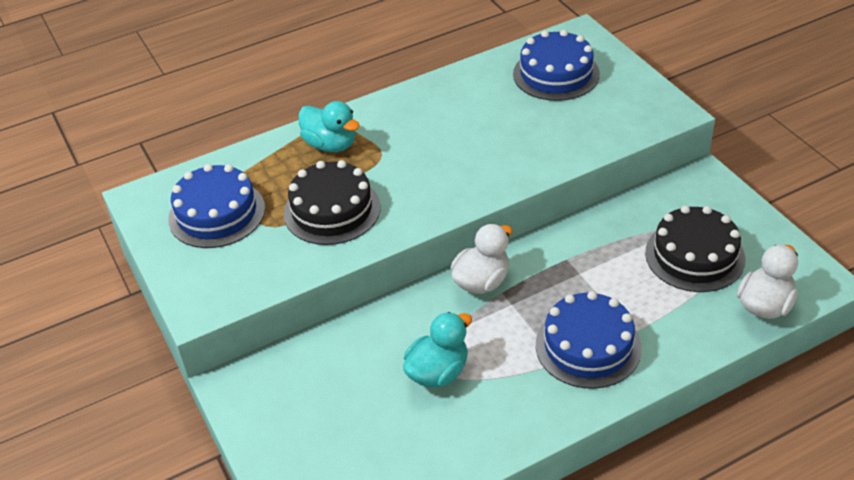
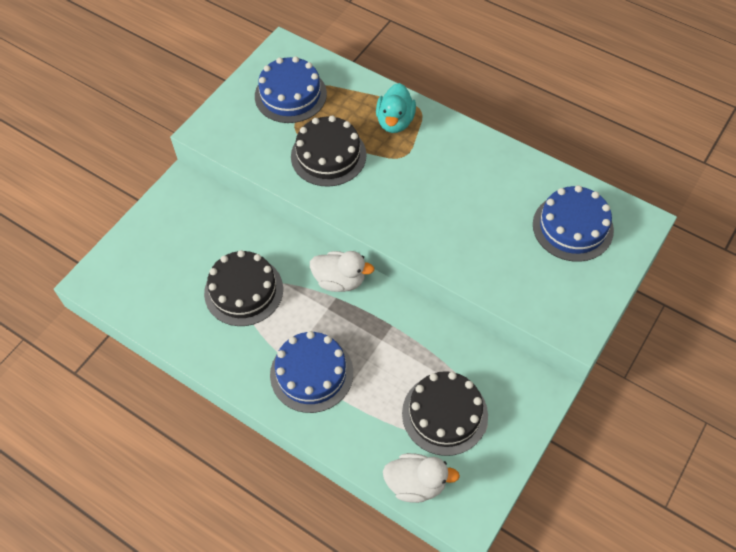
camera: 60 degrees right, 15 degrees up
turquoise duck [403,312,472,387] -> black cake [204,250,283,326]

